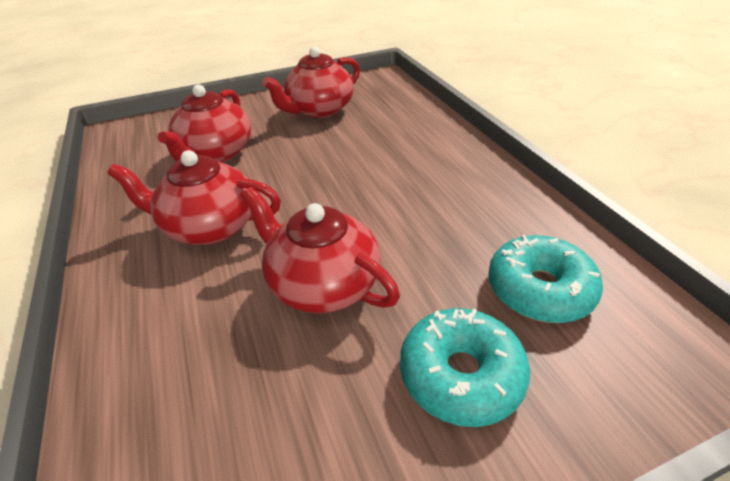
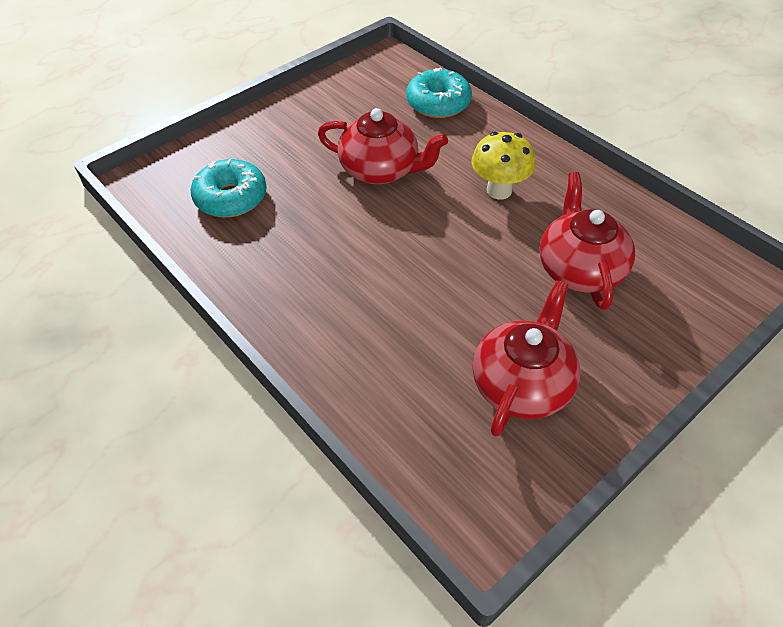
camera: 160 degrees right, 10 degrees up
red teapot [107,150,281,245] -> yellow mushroom [471,132,536,199]
turquoise donut [400,308,530,427] -> turquoise donut moved to [406,67,472,118]

